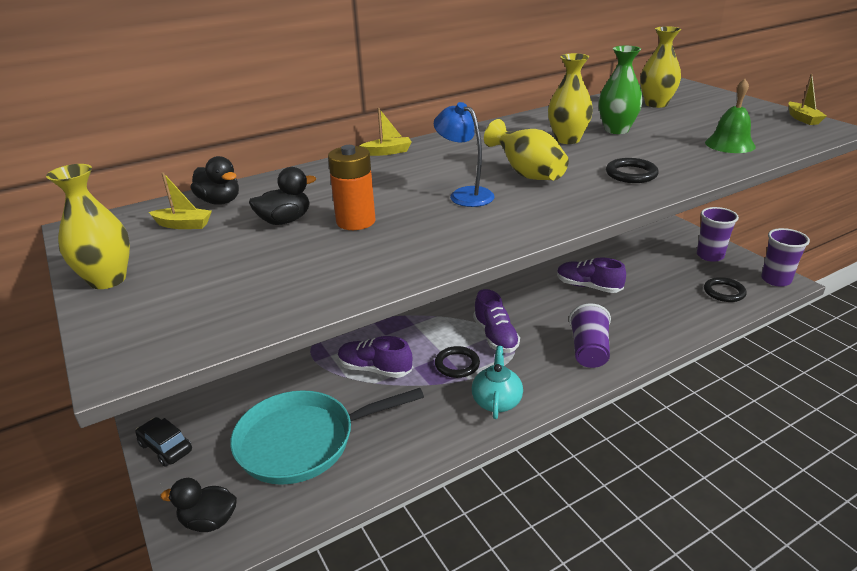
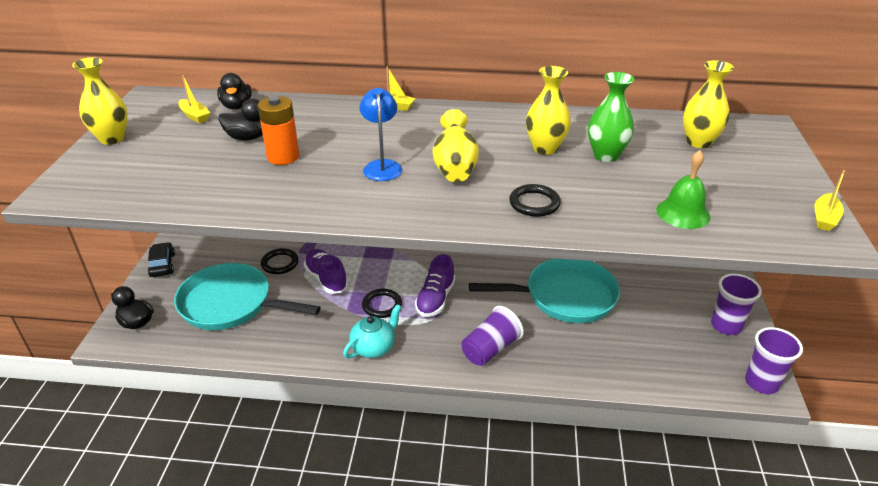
camera: 35 degrees right, 5 degrees up
purple shoe [557,257,626,293] -> turquoise pan [469,259,620,323]
black ring [704,277,747,302] -> black ring moved to [261,248,299,274]

